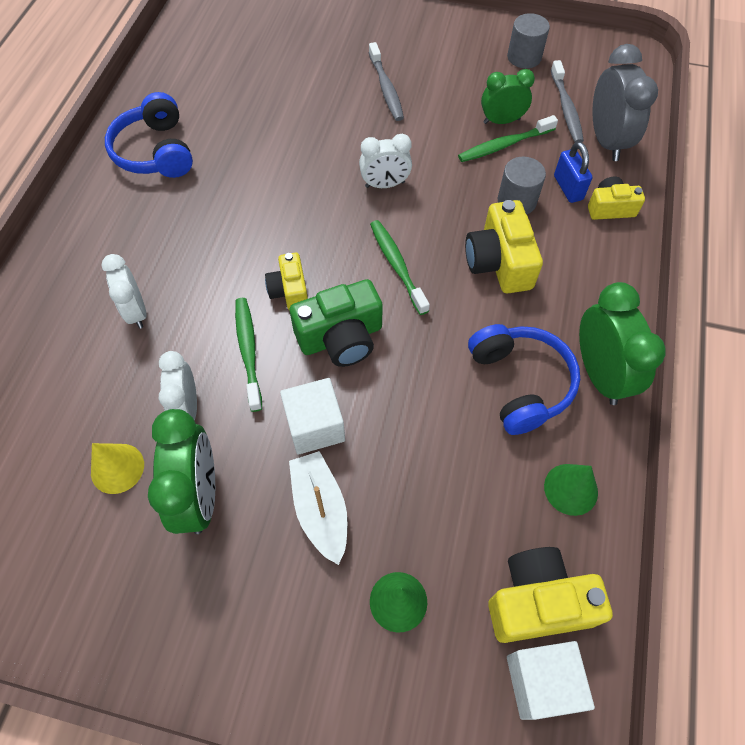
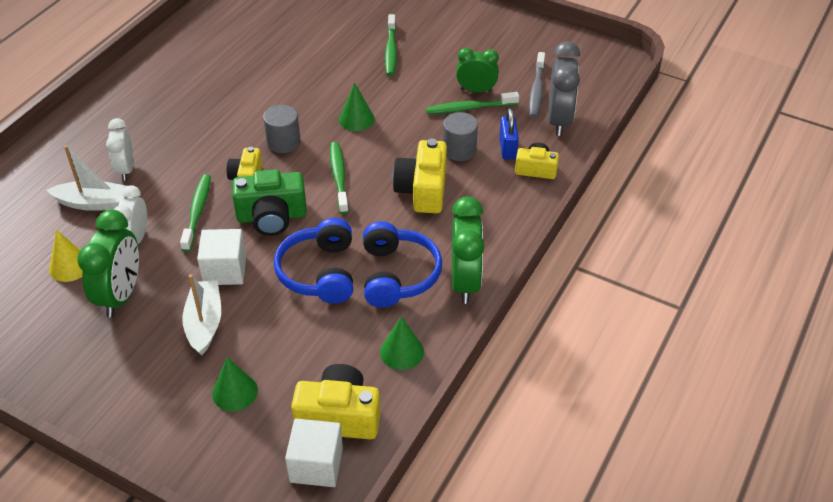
camera: 15 degrees right, 15 degrees down
blue headphones [105,92,193,178] -> blue headphones moved to [274,218,353,304]
white clock [359,134,412,188] -> green cone [339,83,374,131]
grey toothbrush [369,42,404,121] -> green toothbrush [385,14,397,76]
grey cylinder [507,13,550,69] -> grey cylinder moved to [263,105,301,153]
none -> white boat [47,145,127,211]

